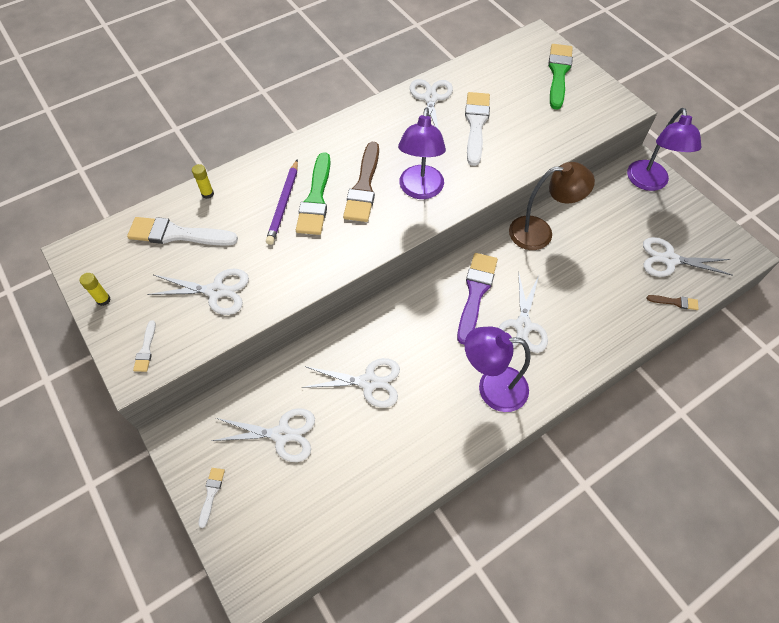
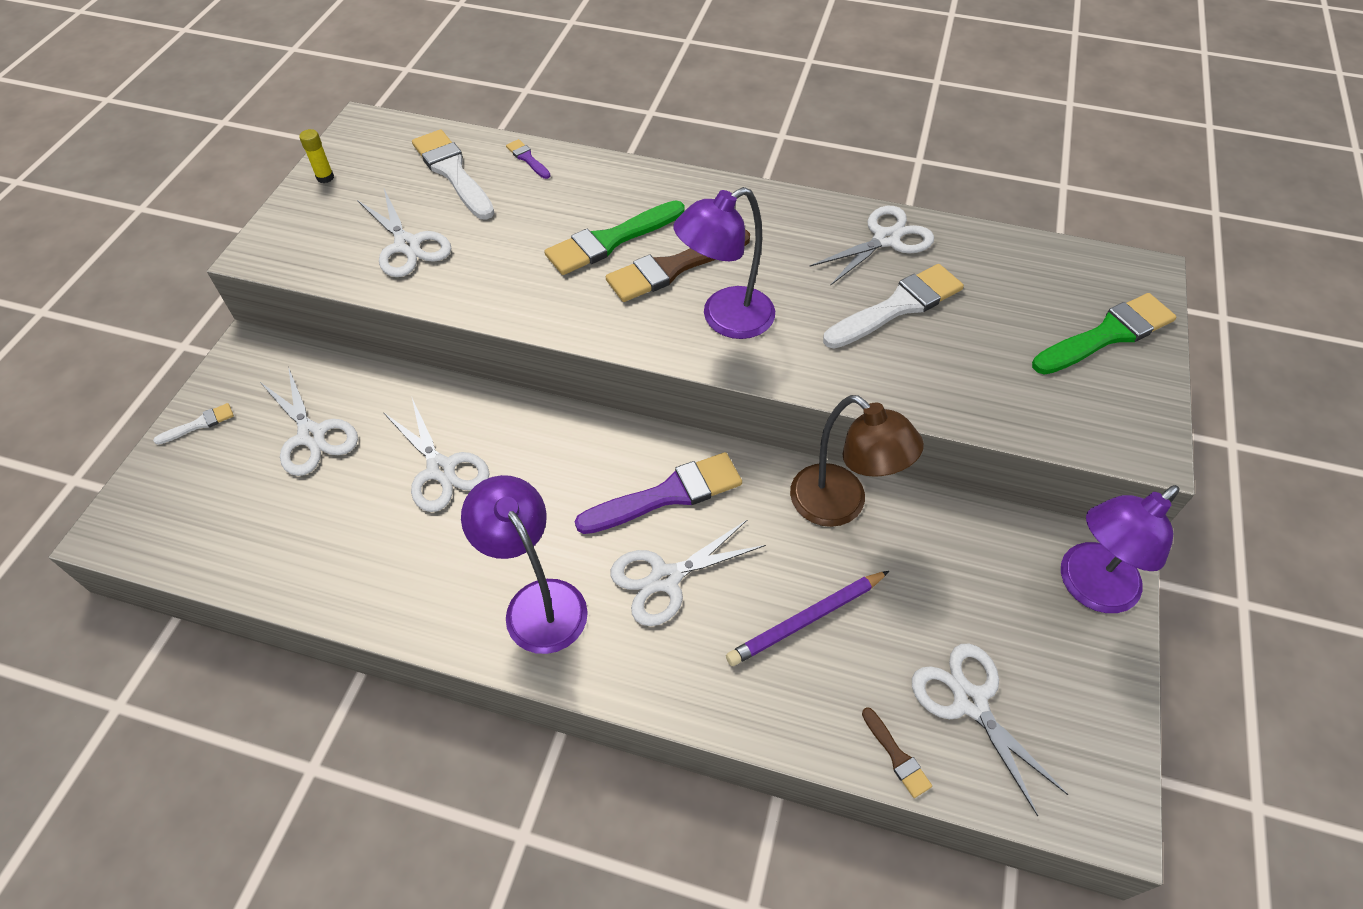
camera: 50 degrees right, 5 degrees down
white brush [133,320,156,372] -> none
yellow glue stick [192,164,214,199] -> purple brush [506,139,550,179]
purple pencil [266,159,298,245] -> purple pencil moved to [726,571,889,666]

